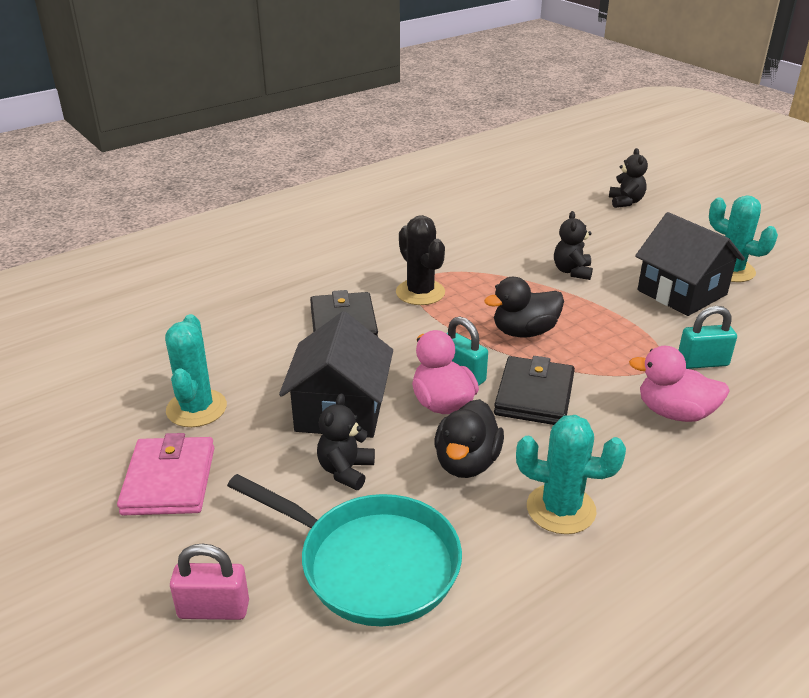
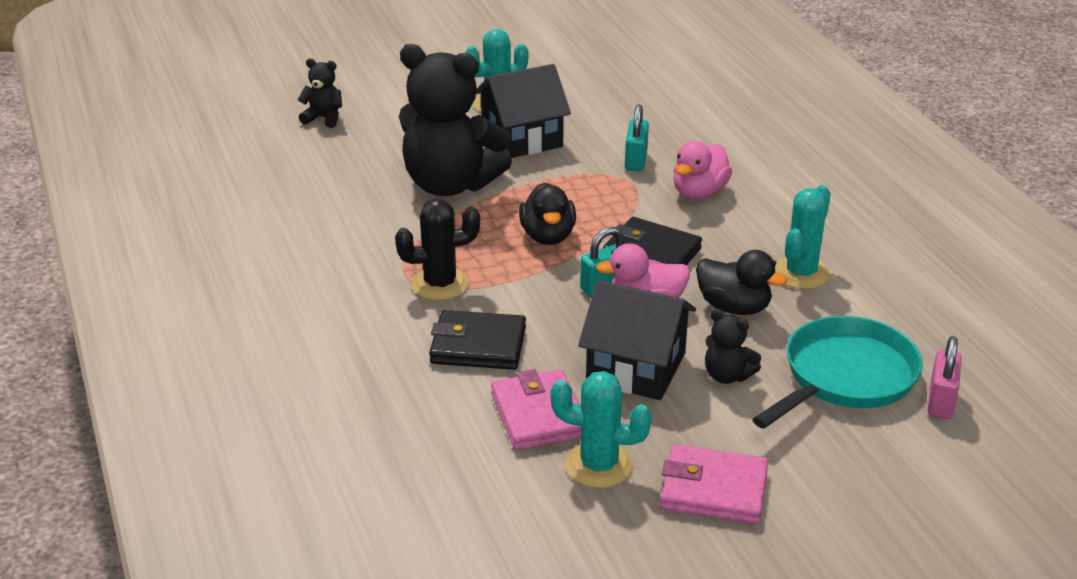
camera: 75 degrees left, 0 degrees up
pink padlock [170,544,249,620] -> pink padlock moved to [928,336,961,419]
black teddy bear [554,211,593,280] -> black teddy bear [399,44,512,196], size x2.33
none -> pink wallet [491,369,581,450]

